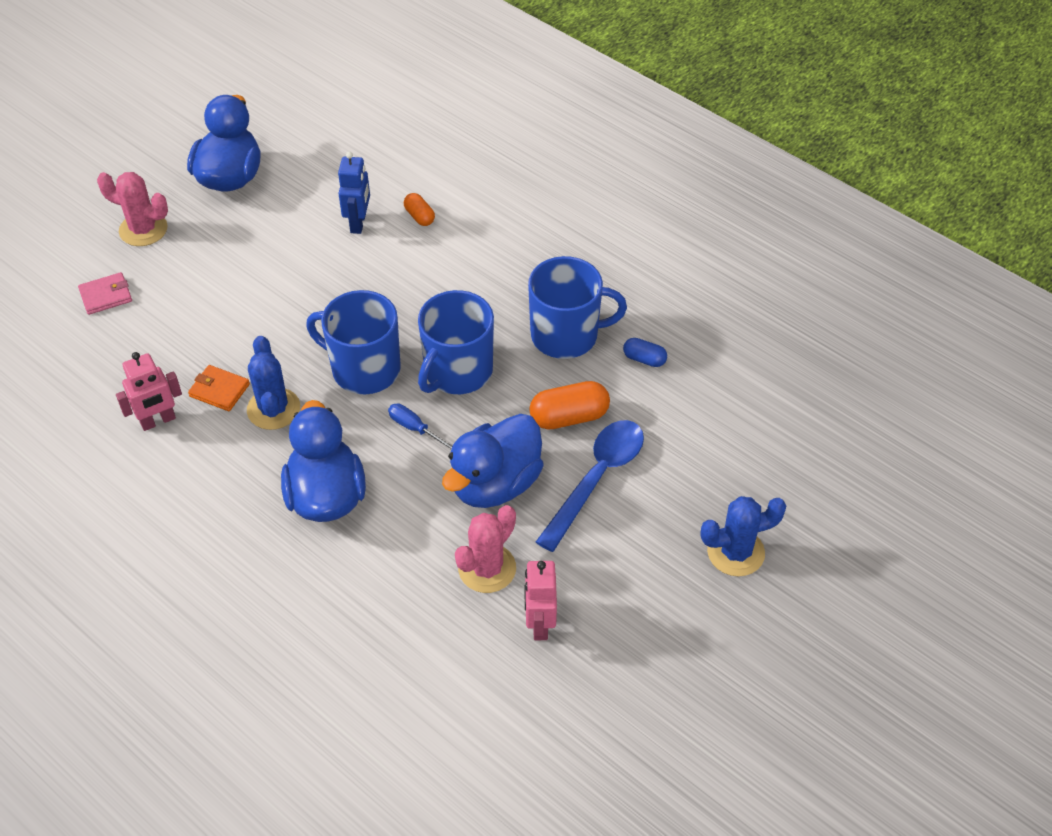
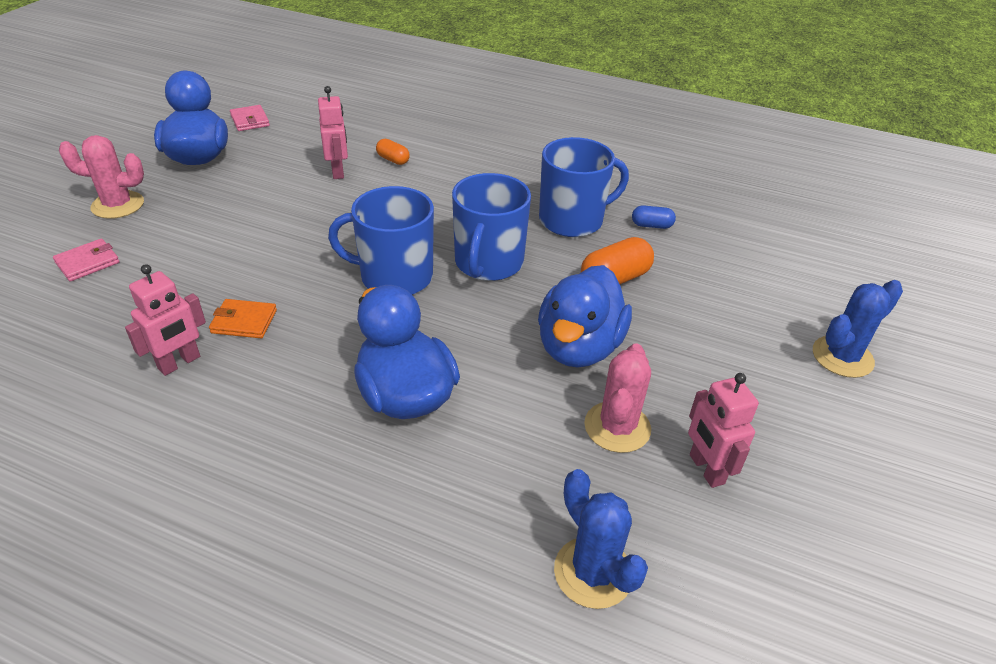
camera: 20 degrees left, 10 degrees down
blue cactus [247,336,300,430] -> blue cactus moved to [554,469,648,609]
blue robot [338,152,370,234] -> pink robot [318,86,348,179]
blue screwdriver [388,403,452,450] -> none
blue spoon [536,420,644,552] -> none
none -> pink wallet [230,105,270,131]

